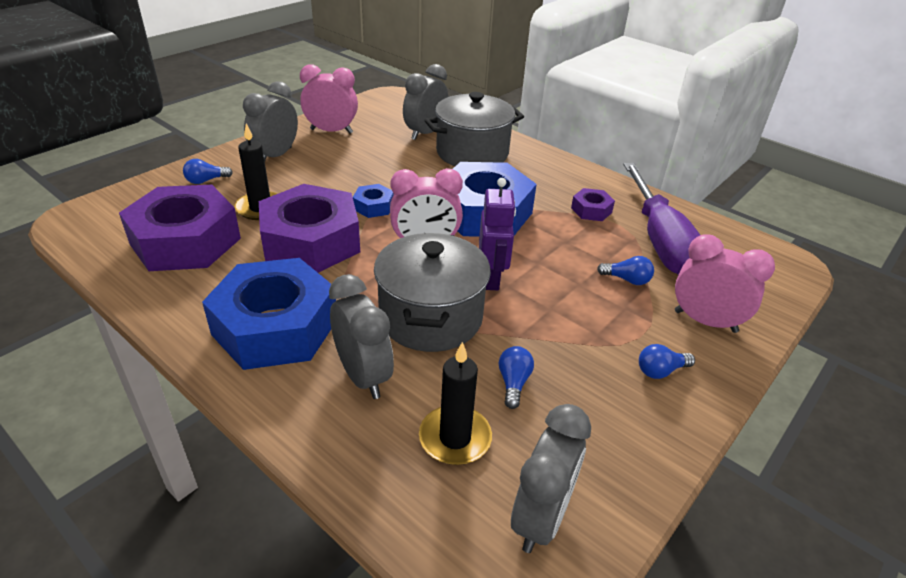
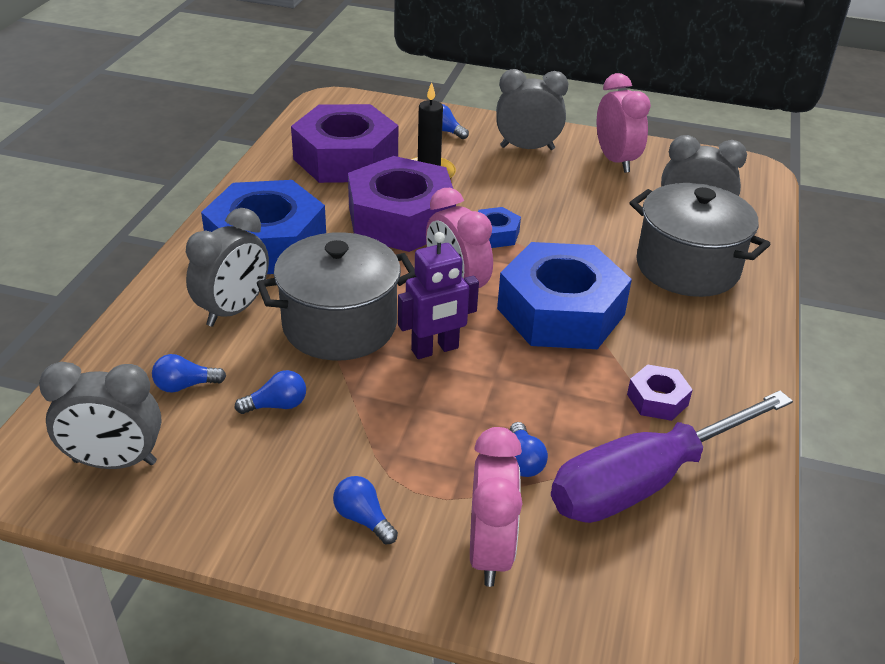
camera: 65 degrees right, 0 degrees up
black candle [419,342,492,465] -> blue light bulb [152,354,226,393]

